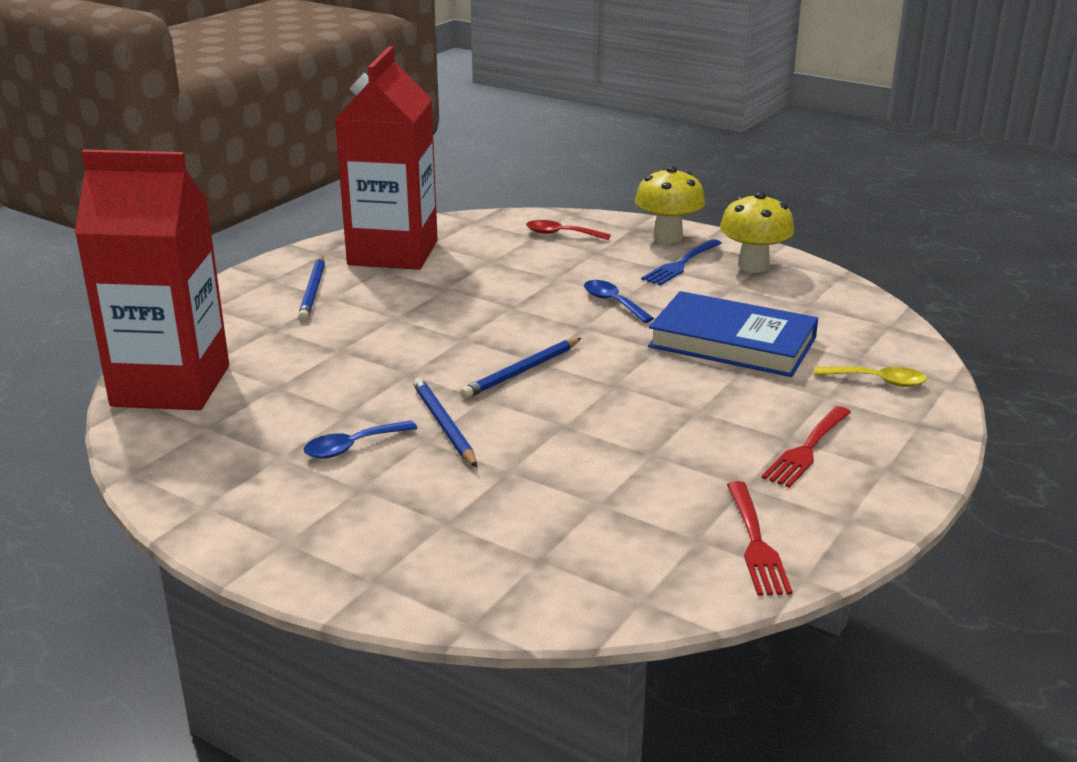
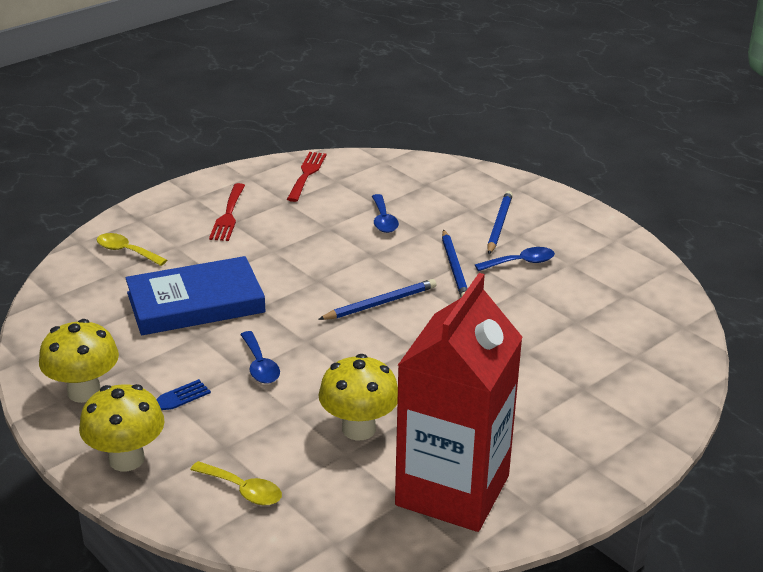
camera: 165 degrees left, 5 degrees up
red carton [74,150,229,410] -> none
blue pencil [298,256,325,321] -> blue pencil moved to [487,191,513,254]
red spoon [526,220,611,240] -> yellow spoon [190,461,282,505]
blue book [648,291,818,377] -> blue book turned 60 degrees counterclockwise [125,256,266,335]
red fork [762,406,851,488] -> red fork turned 135 degrees clockwise [209,183,245,241]
none -> yellow mushroom [318,354,398,440]
none -> blue spoon [372,194,399,233]

